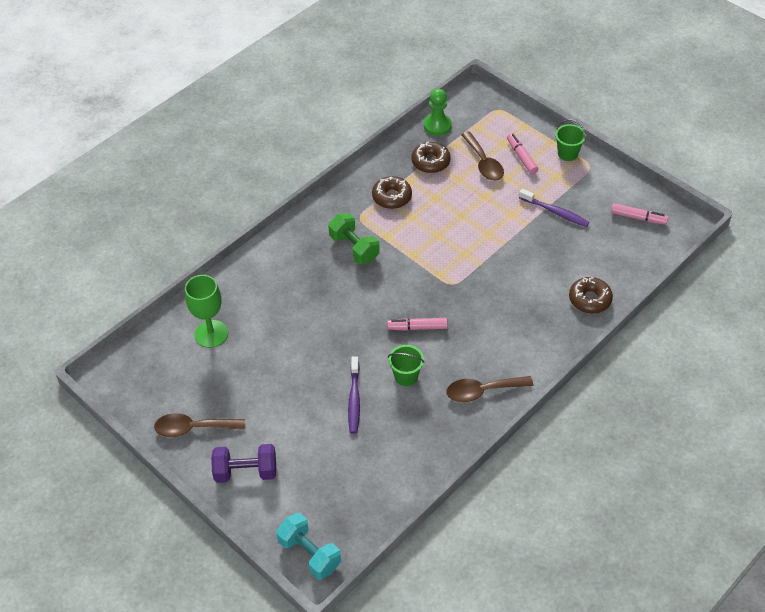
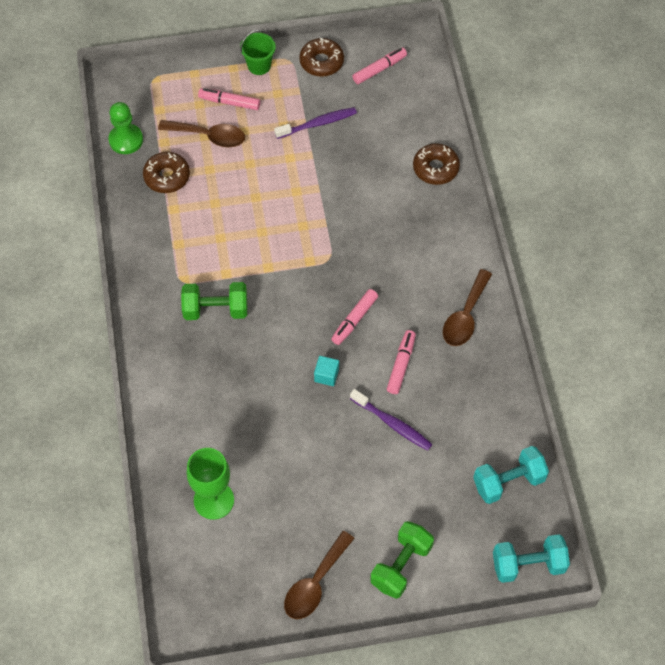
camera: 55 degrees left, 10 degrees up
purple dumbbell [211,444,276,483] -> green dumbbell [370,521,434,599]
brown donut [372,176,412,209] -> brown donut moved to [299,38,344,77]
green bucket [388,345,425,386] -> pink marker [387,330,416,394]
none -> turquoise cube [314,356,339,386]
none -> turquoise dumbbell [473,446,549,504]

